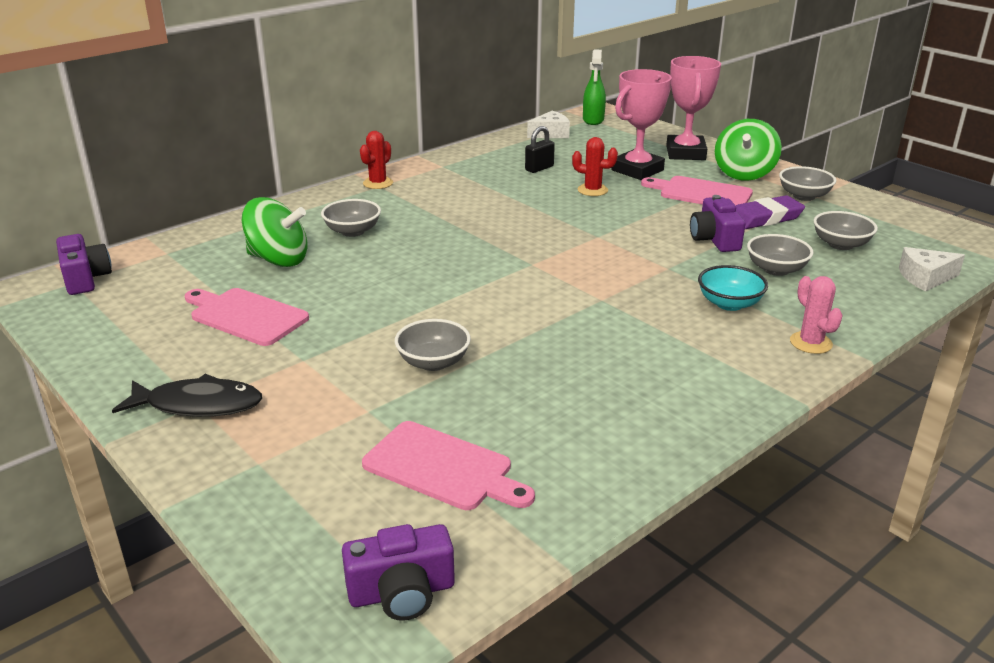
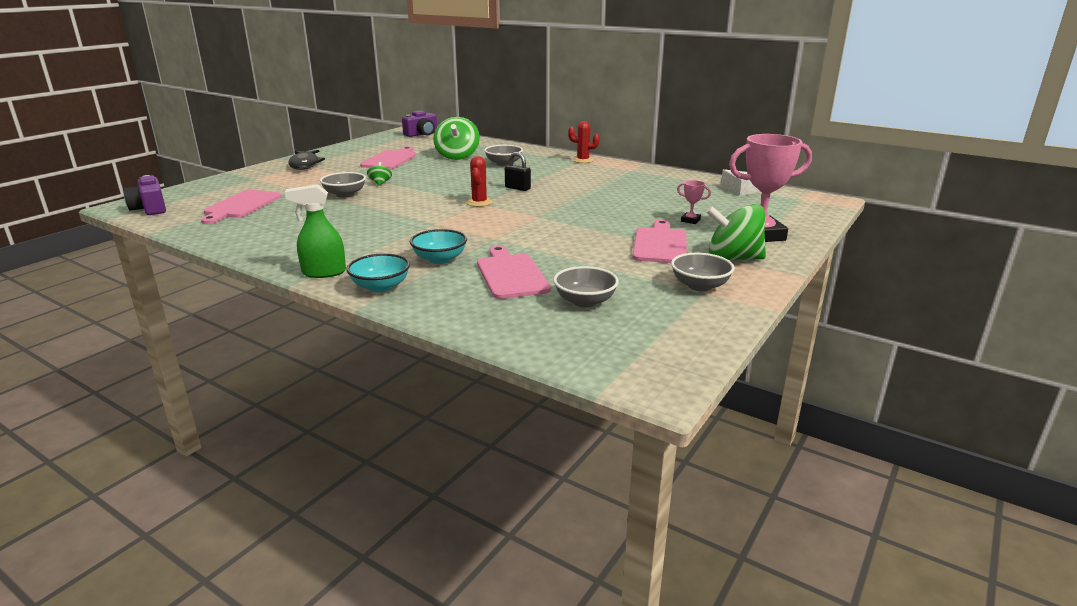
camera: 75 degrees right, 5 degrees down
black padlock [525,126,555,173] -> black padlock moved to [505,152,531,191]
red cactus [572,137,618,196] -> red cactus moved to [466,156,492,207]
green spray bottle [583,50,606,125] -> green spray bottle moved to [285,184,346,278]
pink trophy [612,69,672,180] -> pink trophy [677,180,711,224], size x0.43
purple camera [690,195,745,252] -> none
purple eraser [736,195,805,229] -> none
grey bowl [747,234,814,276] -> pink cutting board [477,246,551,299]
pink cactus [790,276,843,354] -> turquoise bowl [346,253,410,293]
white cheese [899,247,965,291] -> none
none -> green spinning top [367,162,392,186]

